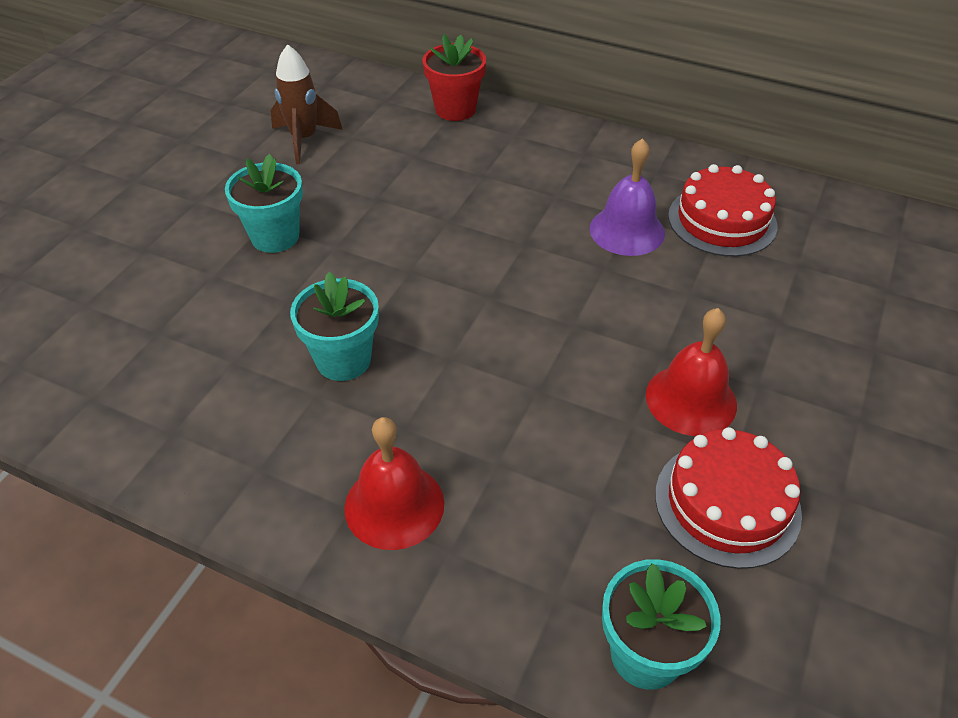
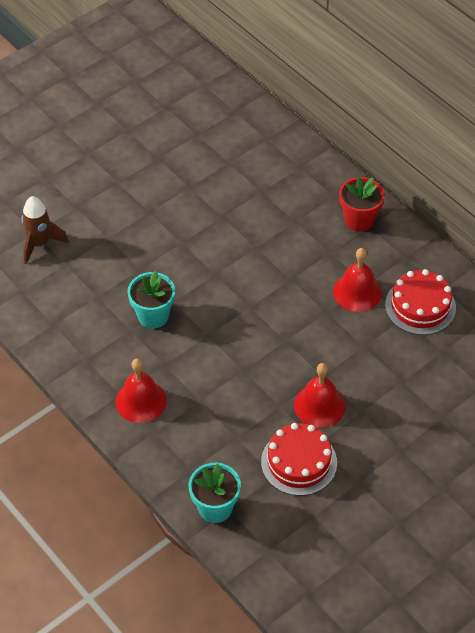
camera: 25 degrees right, 5 degrees up
turquoise flower pot [225,154,303,253] -> none
brown rocket [271,44,343,164] -> brown rocket moved to [21,196,69,265]
red flower pot [422,34,486,121] -> red flower pot moved to [339,177,385,231]
purple bell [590,138,665,256] -> red bell [333,248,382,312]

